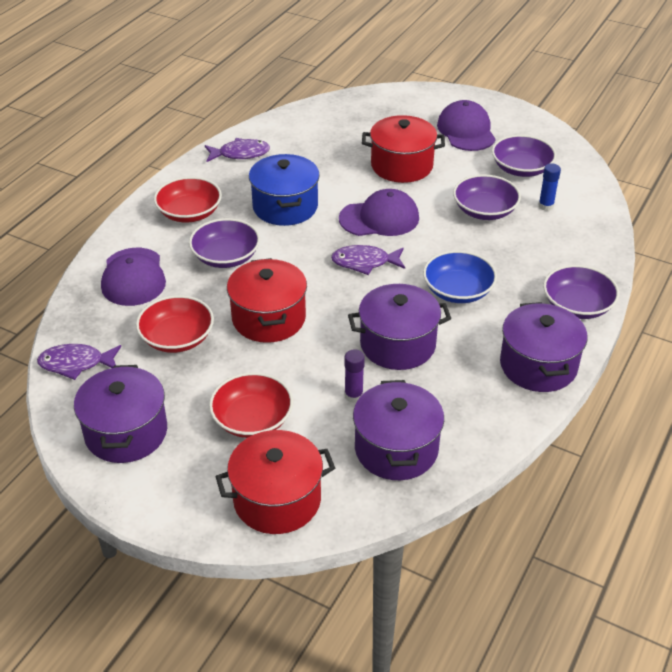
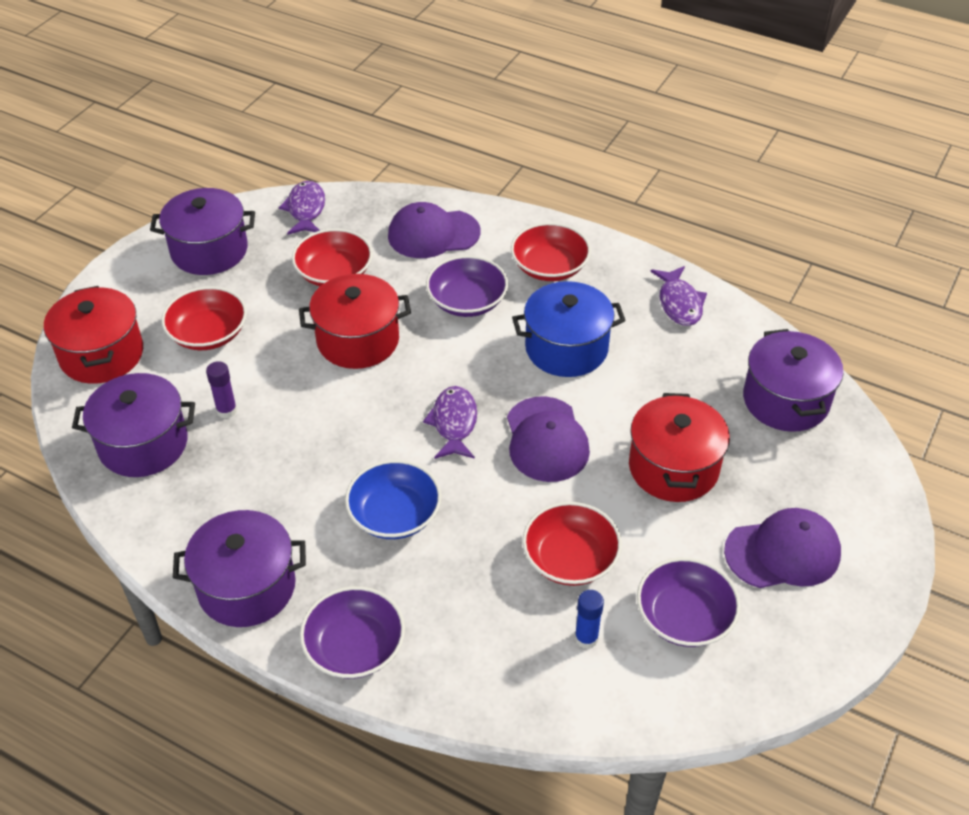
camera: 90 degrees right, 5 degrees up
purple pot [348,284,451,370] -> purple pot moved to [743,329,843,432]
purple bowl [453,174,521,220] -> red bowl [522,502,622,586]

